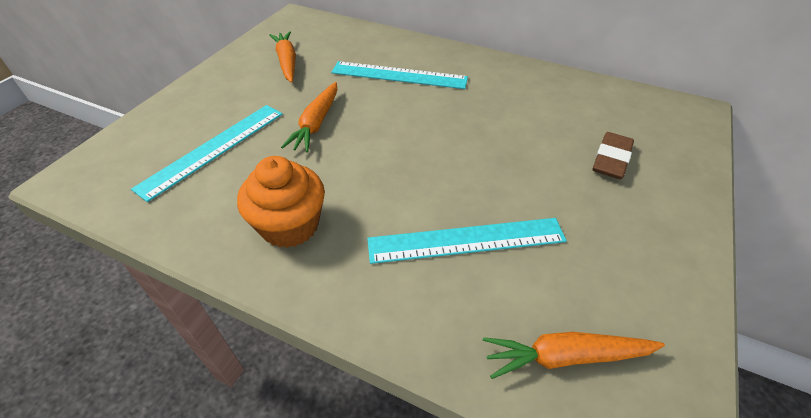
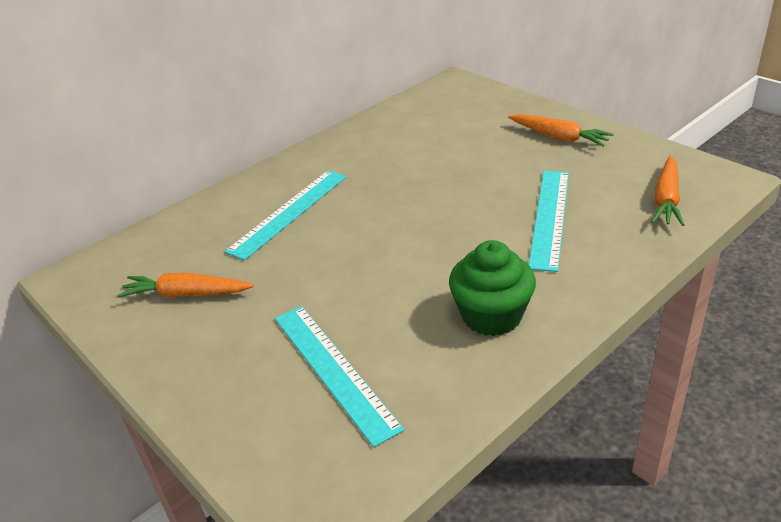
camera: 65 degrees left, 10 degrees down
orange cupcake [237,156,325,248] -> green cupcake [449,240,536,336]
orange carrot [281,82,337,152] -> orange carrot moved to [508,114,614,147]
brown eraser [592,132,634,179] -> none

